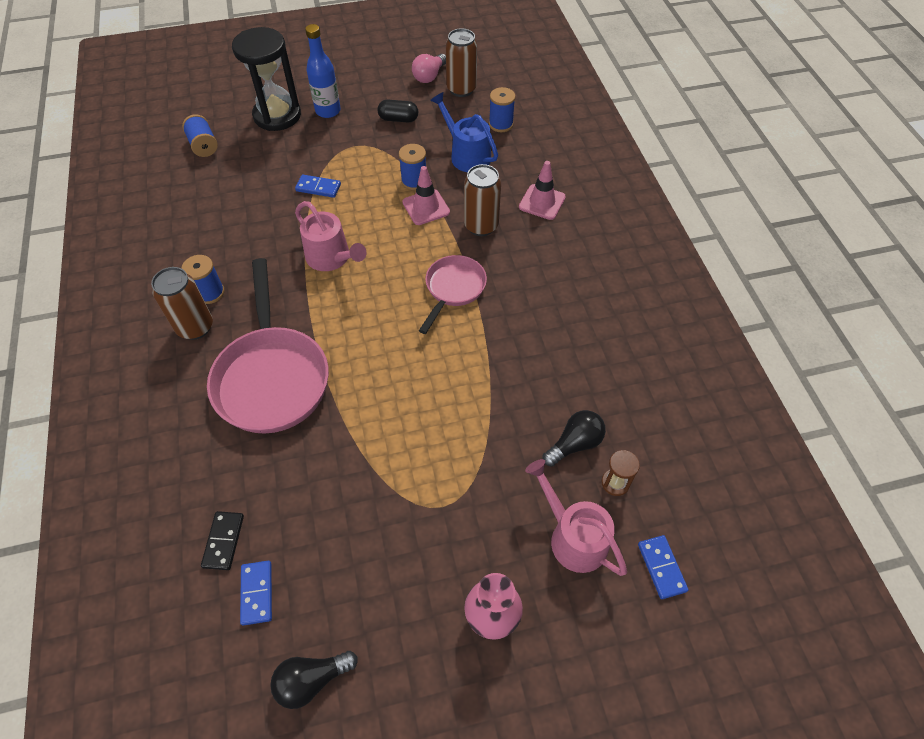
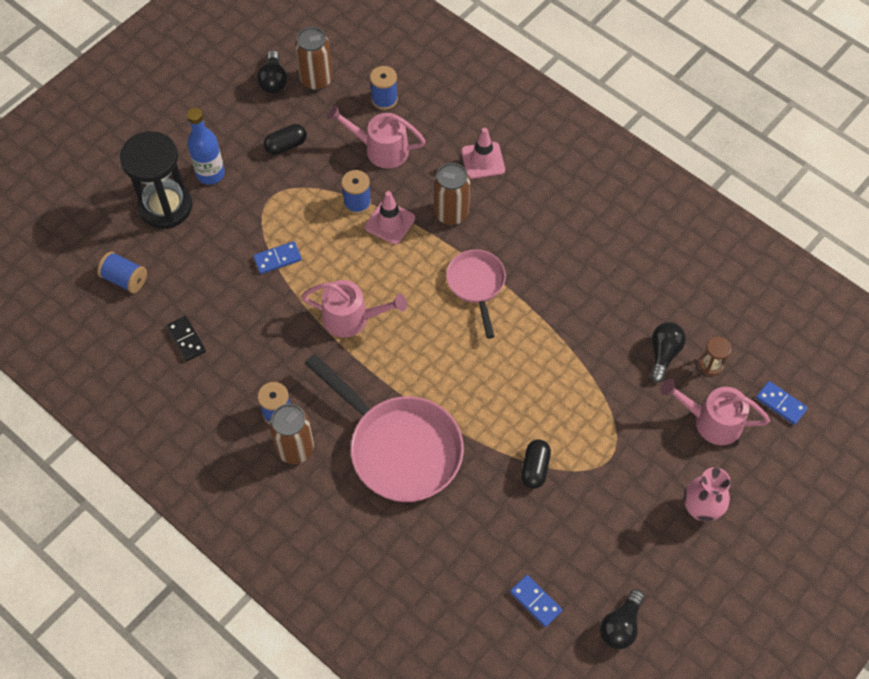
camera: 35 degrees left, 5 degrees up
black domino [201,511,244,570] -> black domino moved to [166,316,206,362]
pink light bulb [412,54,446,83] -> black light bulb [257,50,287,94]
blue watering can [430,92,498,172] -> pink watering can [327,105,426,169]
none -> black capsule [521,440,551,489]

